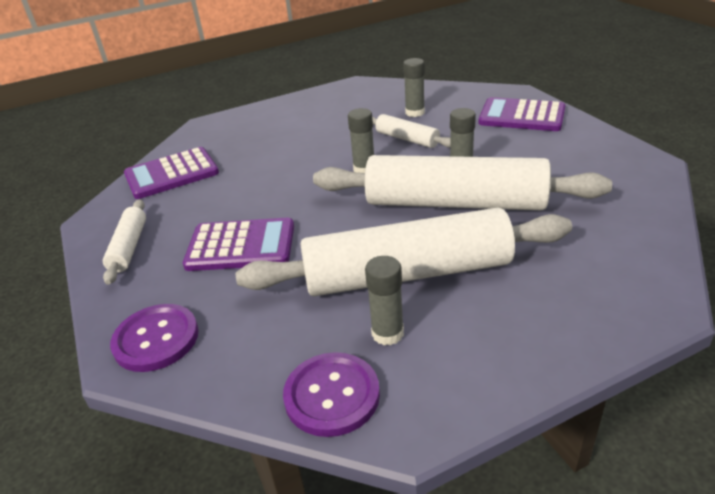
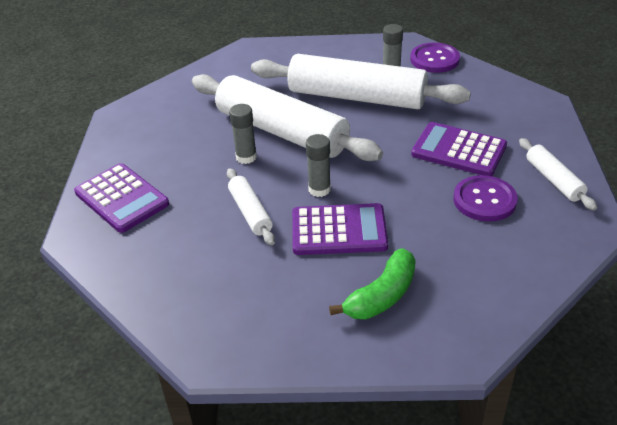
camera: 155 degrees left, 5 degrees up
white rolling pin [103,199,146,285] -> white rolling pin turned 45 degrees counterclockwise [519,138,597,210]
purple button [110,304,199,372] -> purple button moved to [453,175,518,222]
purple calculator [124,147,219,199] -> purple calculator moved to [292,203,388,255]
grey glue stick [403,58,425,117] -> none
none -> green banana [329,248,416,319]

